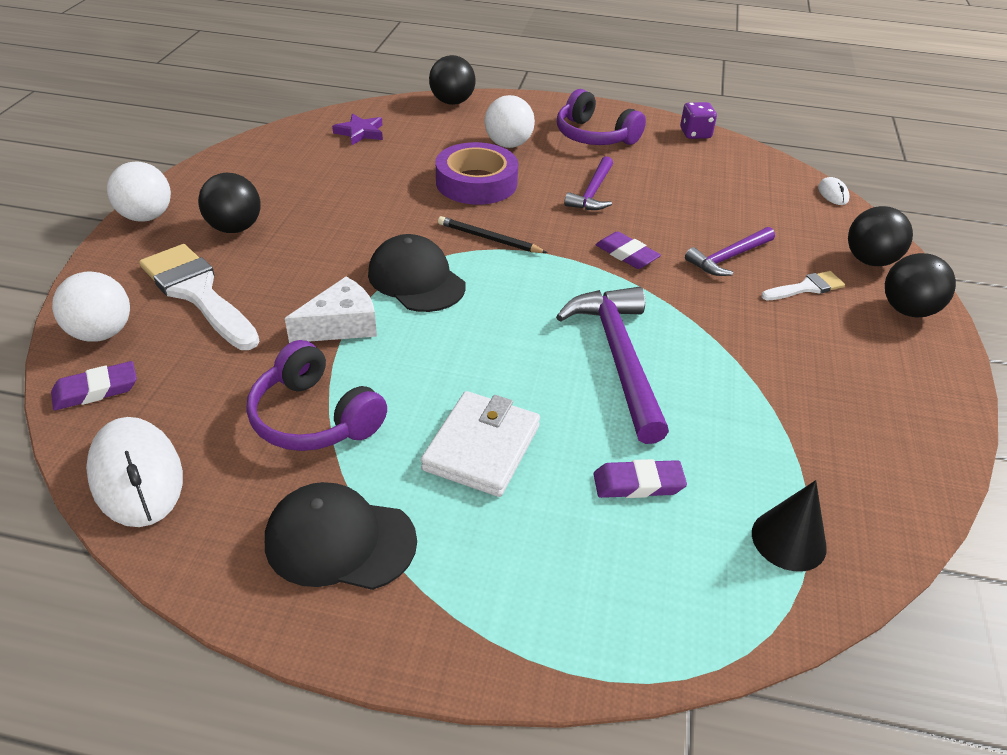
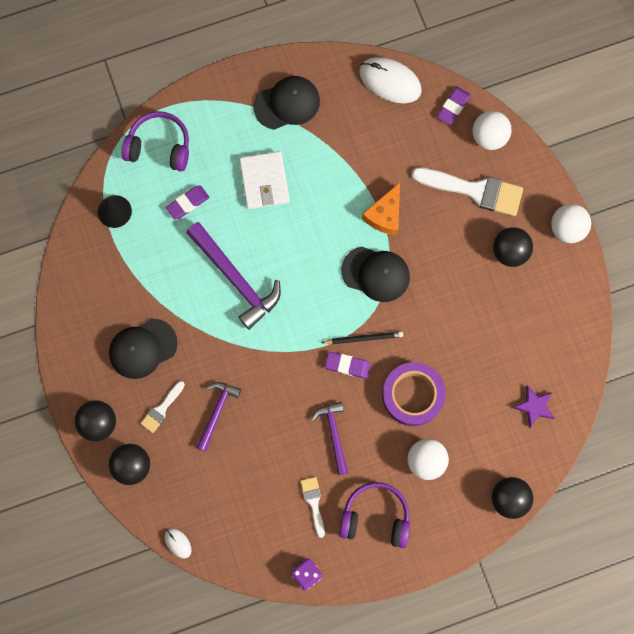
camera: 150 degrees right, 35 degrees up
purple headphones [246,340,387,451] -> purple headphones moved to [122,111,189,171]
white cheese [285,277,377,343] -> orange cheese [362,182,400,235]
purple eraser [595,231,661,269] -> purple eraser moved to [325,352,371,379]
none -> black cap [109,318,178,379]
none -> white brush [300,477,325,538]

